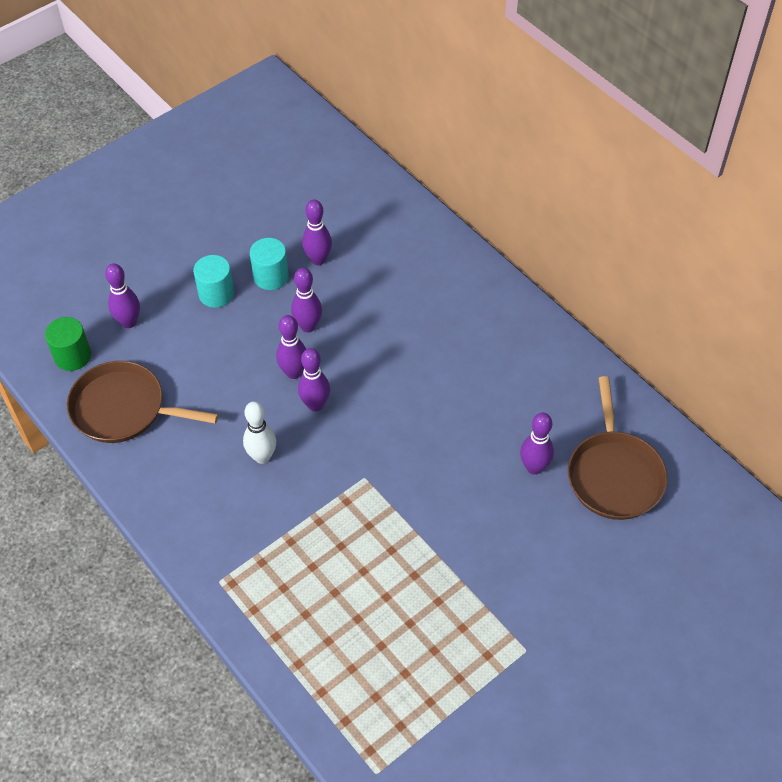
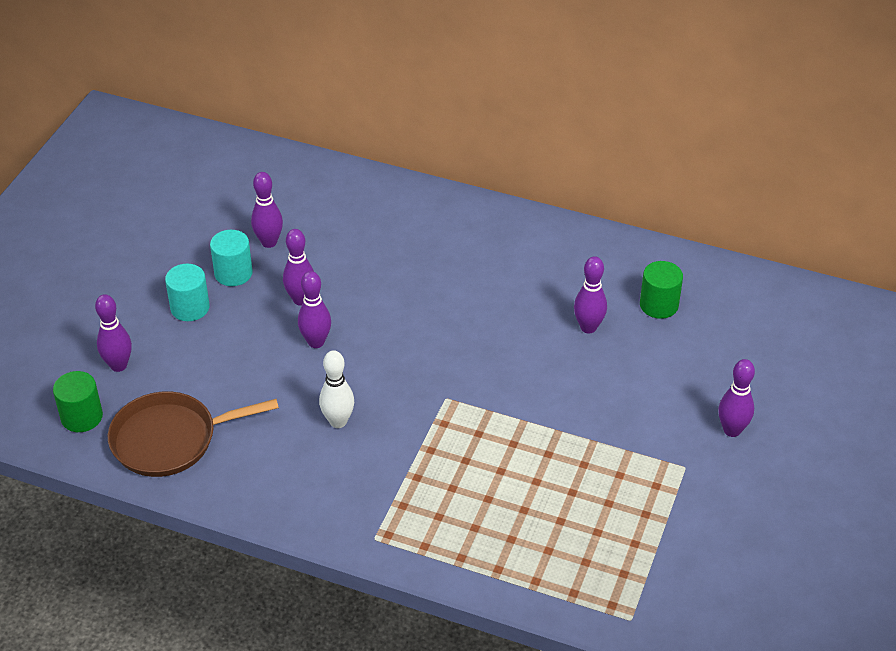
camera: 30 degrees left, 10 degrees down
purple bowling pin [298,348,330,412] -> purple bowling pin moved to [718,359,755,437]
brown pan [568,376,668,520] -> green cylinder [640,261,683,319]

